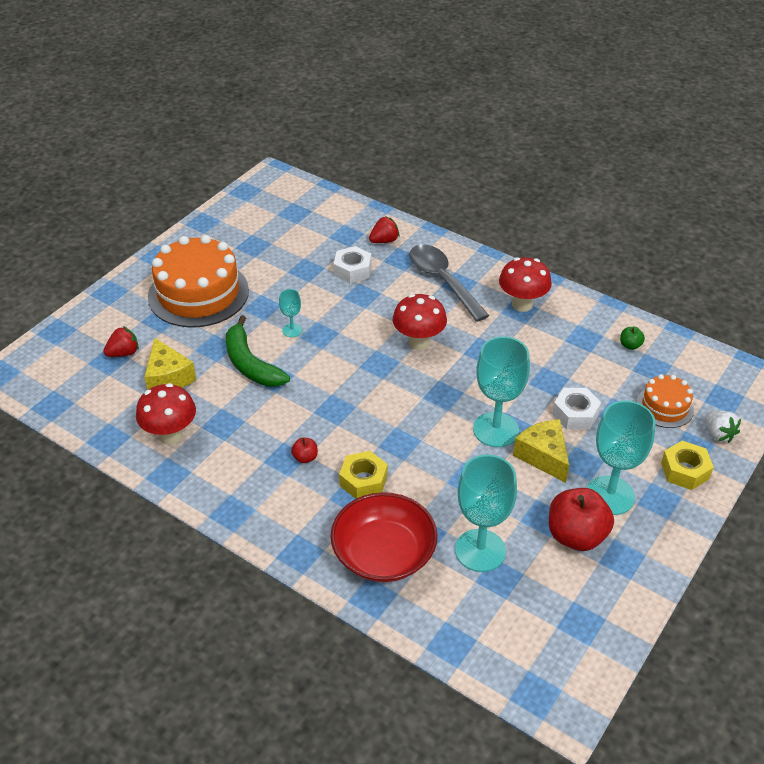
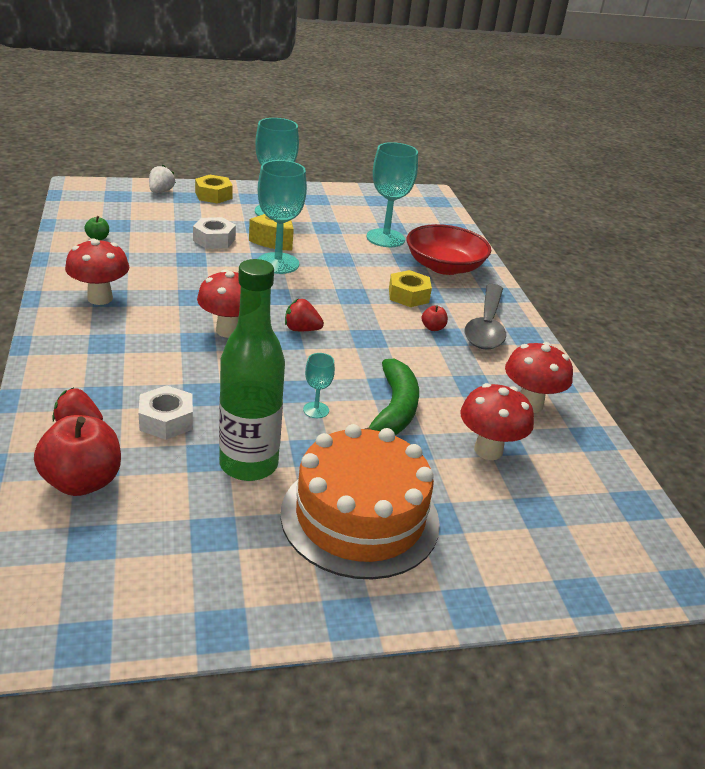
camera: 140 degrees left, 10 degrees down
red strawberry [103,326,139,357] -> red strawberry moved to [285,299,324,331]
yellow cheese [144,338,196,390] -> red mushroom [460,383,534,460]
grey spoon [409,244,489,322] -> grey spoon moved to [465,284,506,350]
red apple [549,488,614,551] -> red apple moved to [34,415,121,496]
orange cake [636,374,694,428] -> none
none -> green bottle [219,259,285,481]

